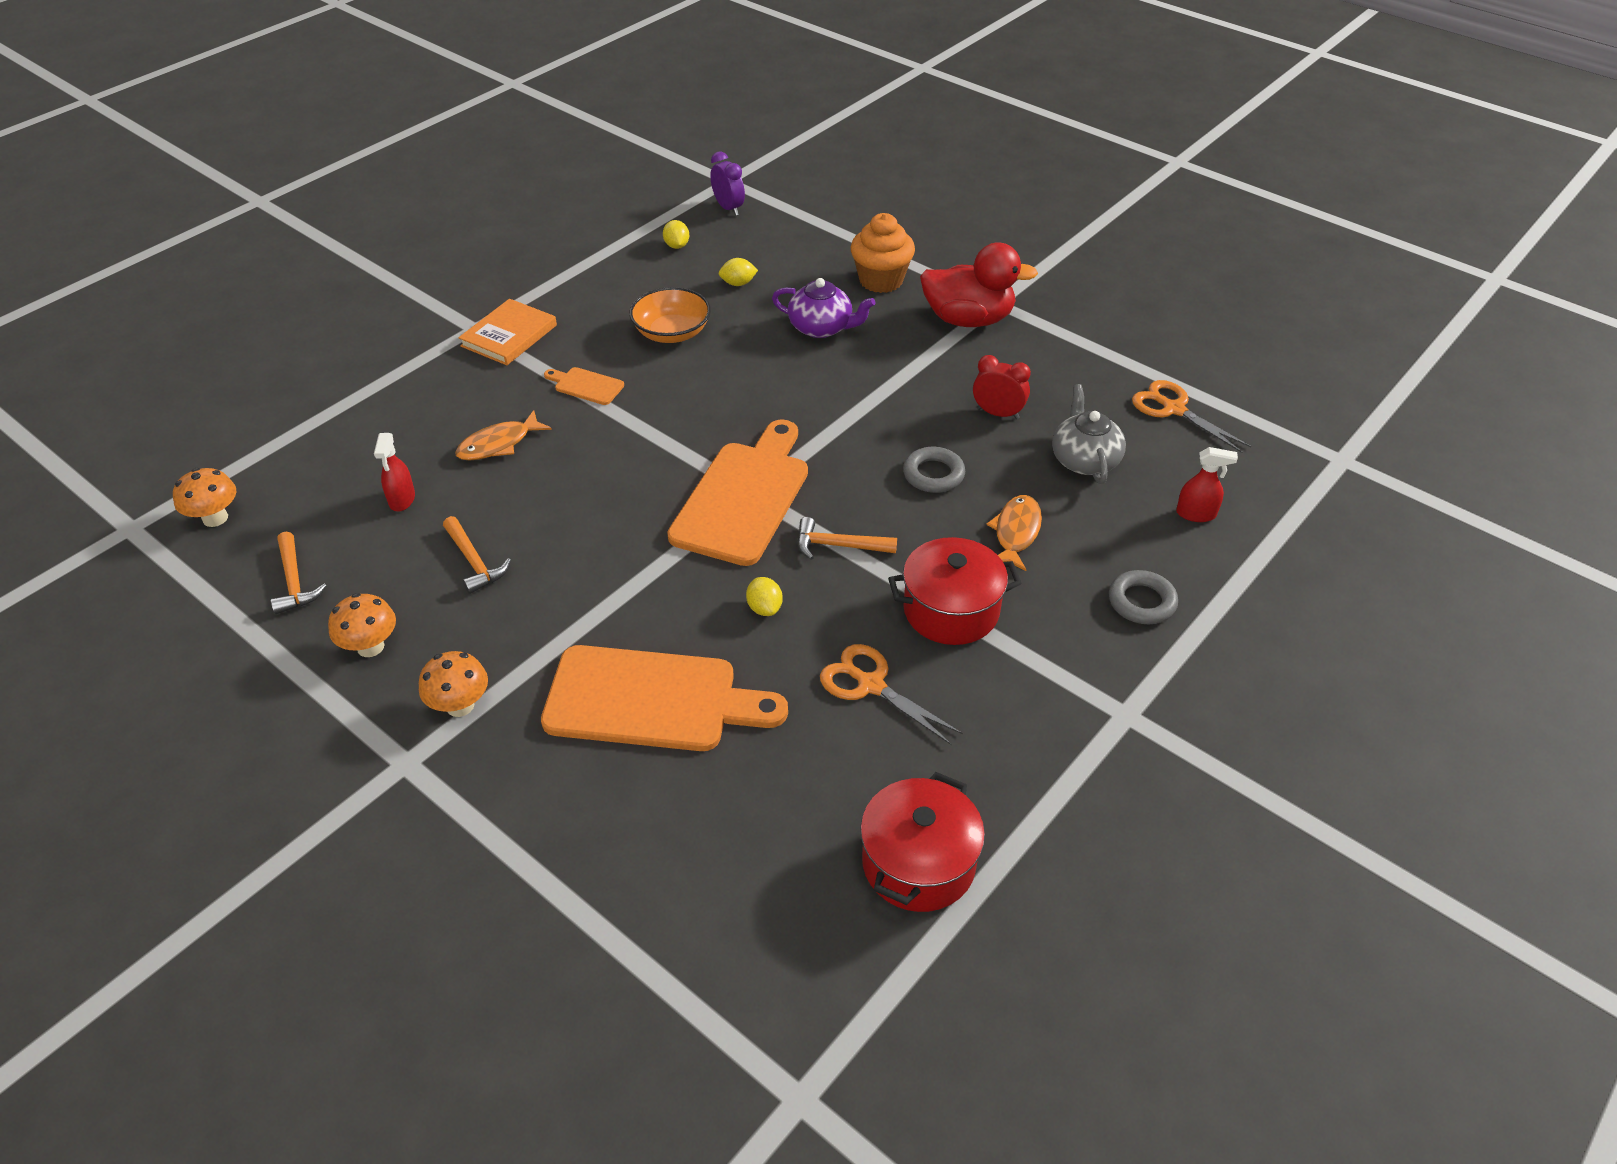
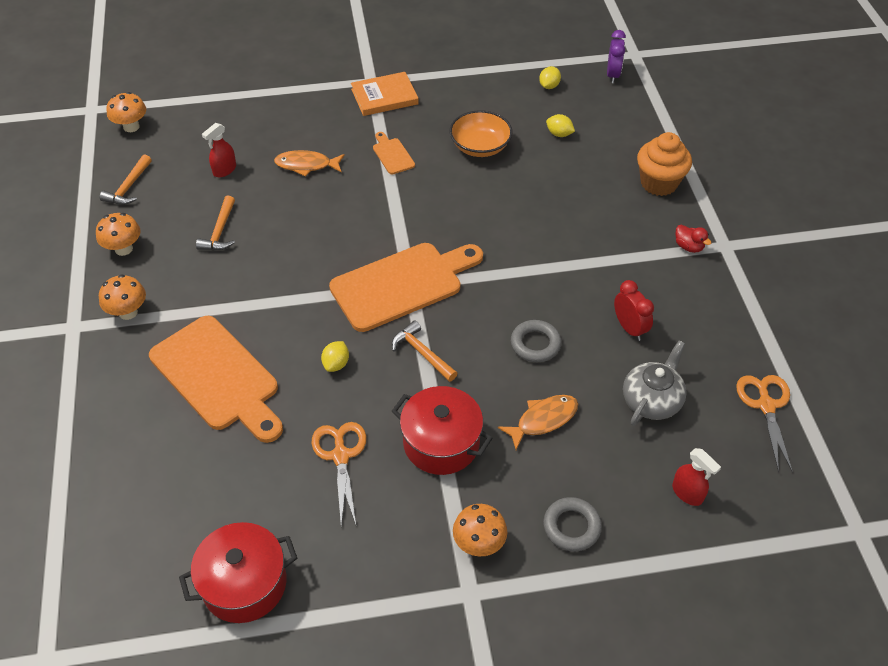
camera: 40 degrees right, 5 degrees up
purple teapot [772,278,875,338] -> none
red duck [920,242,1038,327] -> red duck [676,225,711,253], size x0.41
none -> orange mushroom [453,504,507,556]

